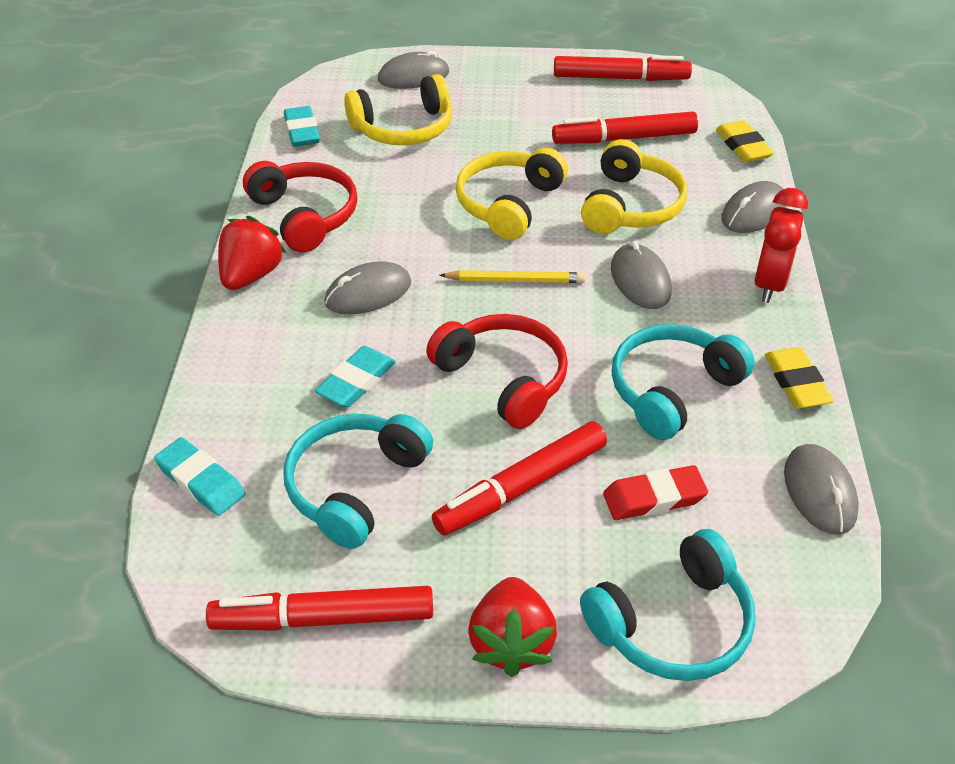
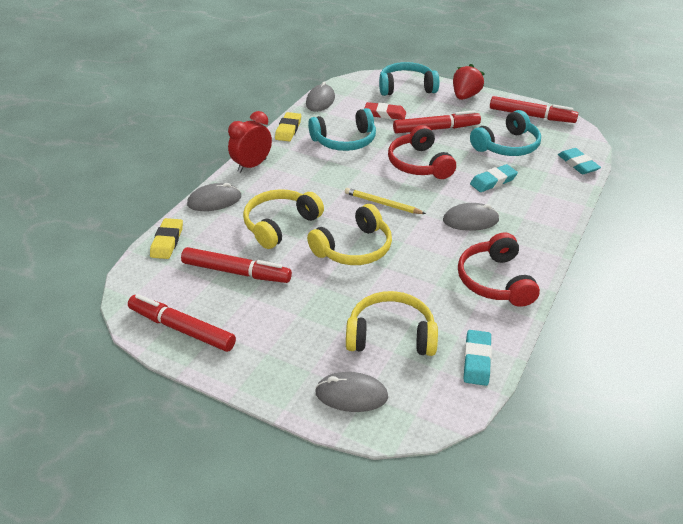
camera: 155 degrees left, 5 degrees down
red strawberry [218,216,287,290] -> none
grey mouse [611,241,672,309] -> none

